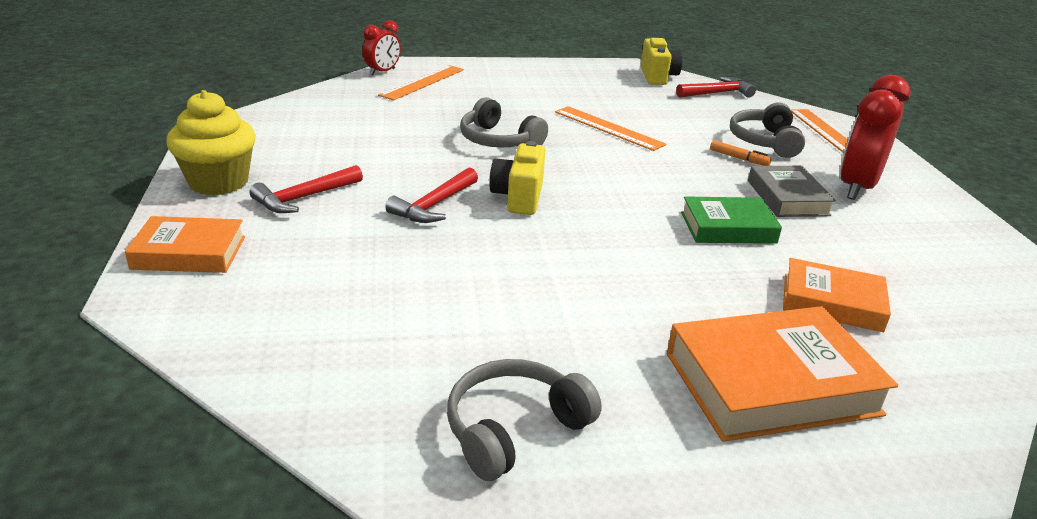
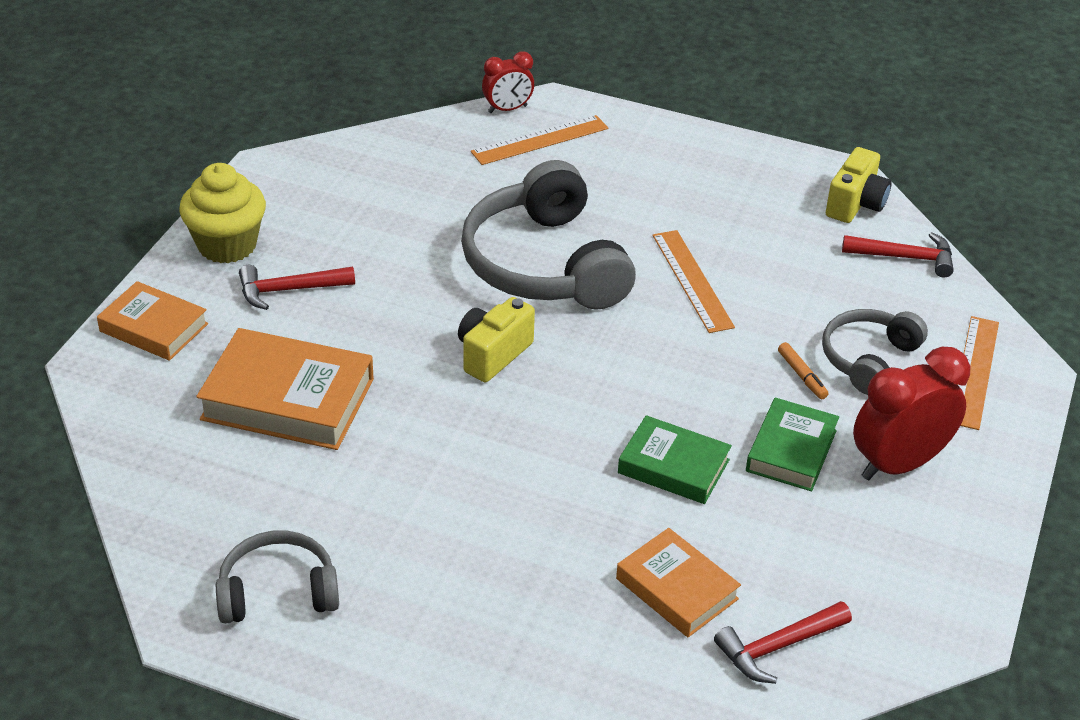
camera: 30 degrees right, 10 degrees up
red hammer [385,167,478,223] -> red hammer moved to [714,601,852,684]
grey headphones [460,97,548,147] -> grey headphones [461,160,636,310], size x1.79
orange book [667,306,898,442] -> orange book moved to [196,328,374,450]
grey book [748,166,836,217] -> green book [746,398,839,491]

